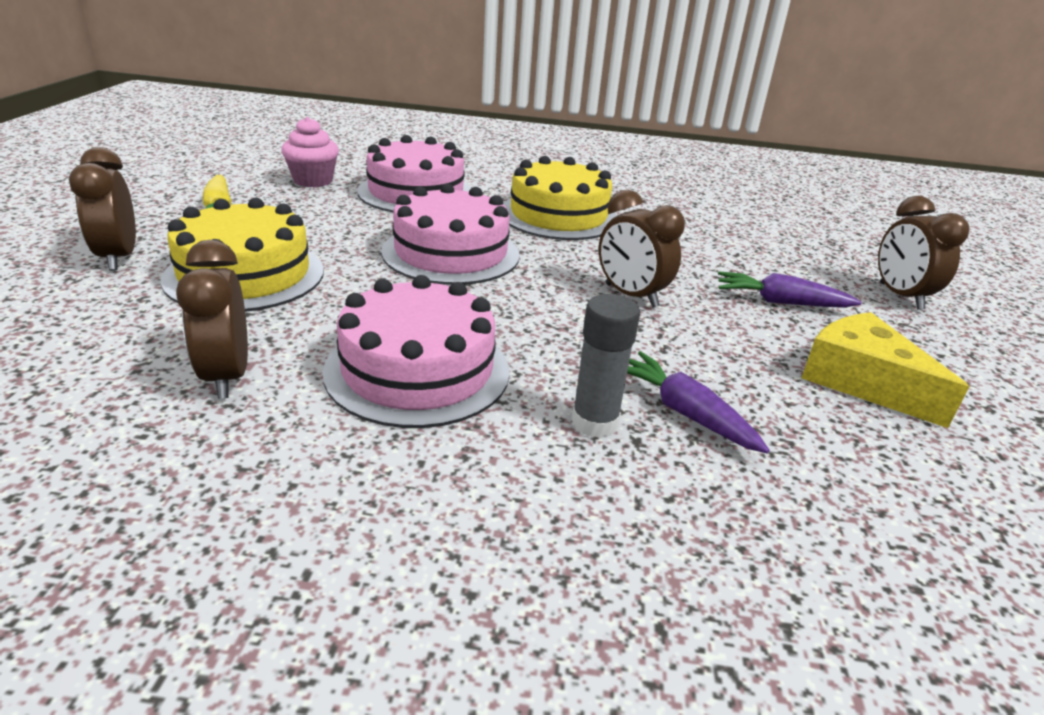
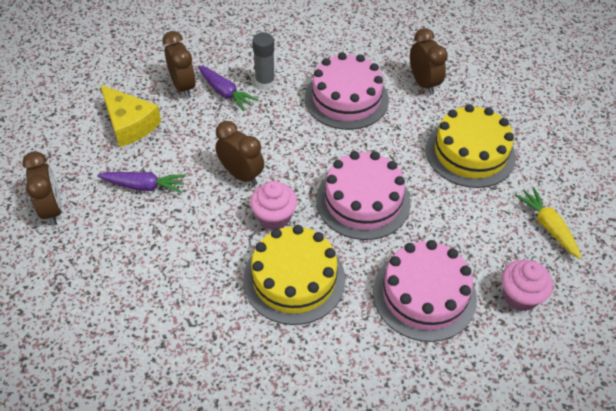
camera: 175 degrees right, 20 degrees up
brown clock [69,147,136,271] -> brown clock moved to [163,31,196,98]
none -> pink cupcake [250,181,297,230]

